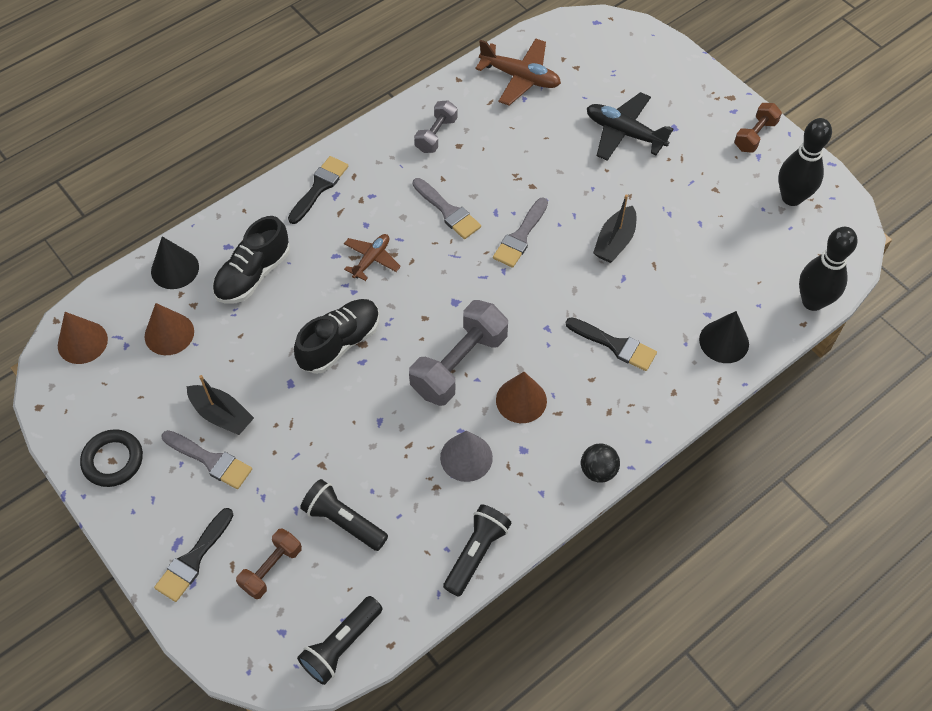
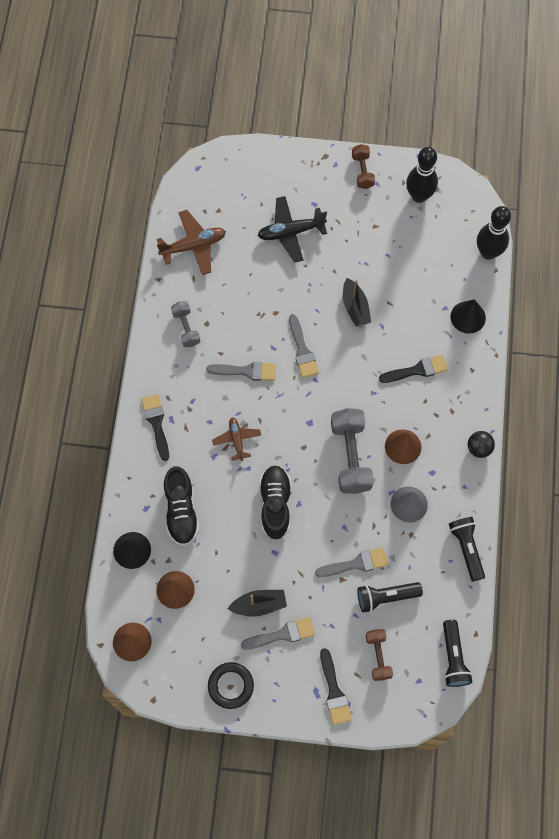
camera: 45 degrees left, 10 degrees up
none -> grey brush [315,548,388,577]

